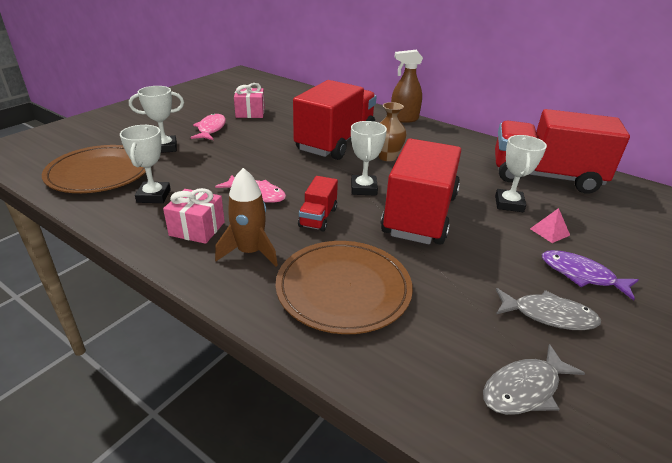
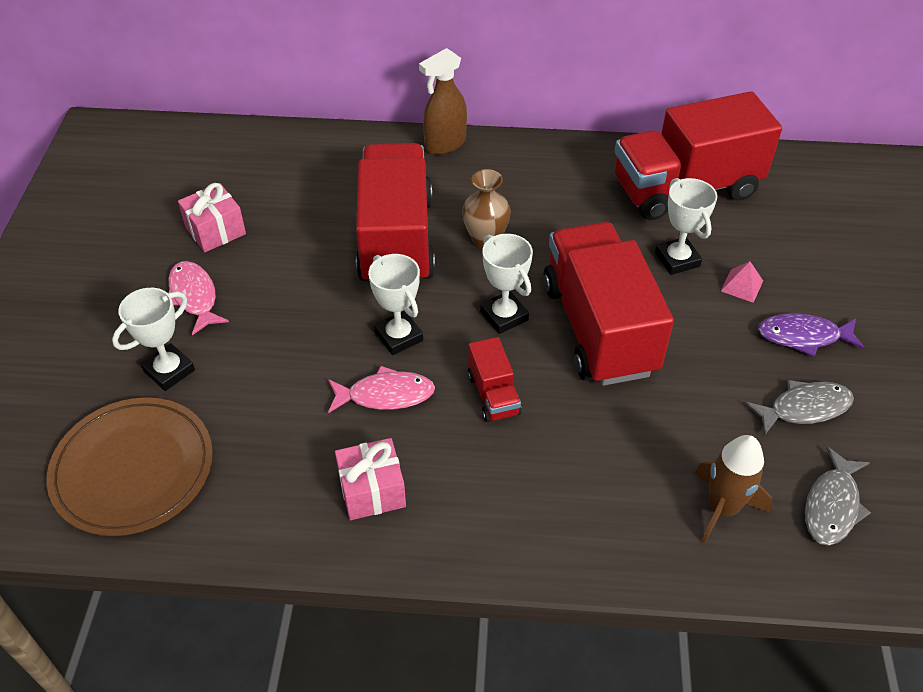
camera: 30 degrees left, 15 degrees up
white trophy [120,125,171,203] -> white trophy moved to [368,254,423,355]
brown rocket [215,168,278,267] -> brown rocket moved to [694,435,772,544]
brown plate [276,241,413,334] -> none

